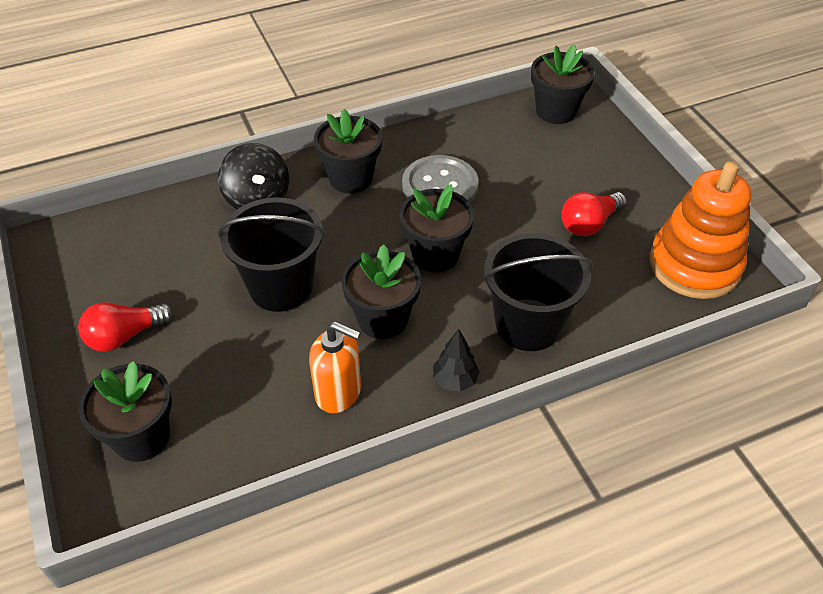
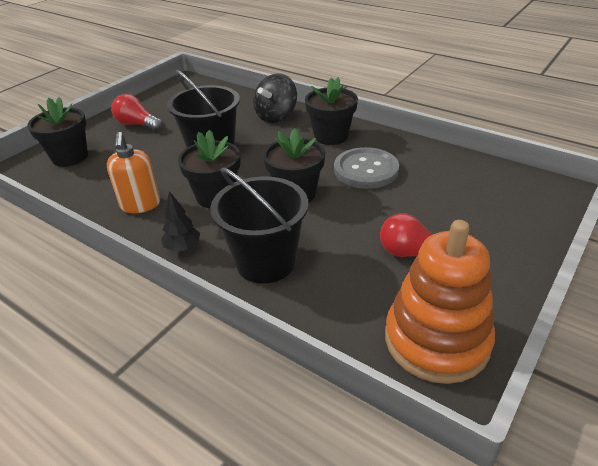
camera: 60 degrees right, 10 degrees down
black flower pot [531,45,595,124] -> none

